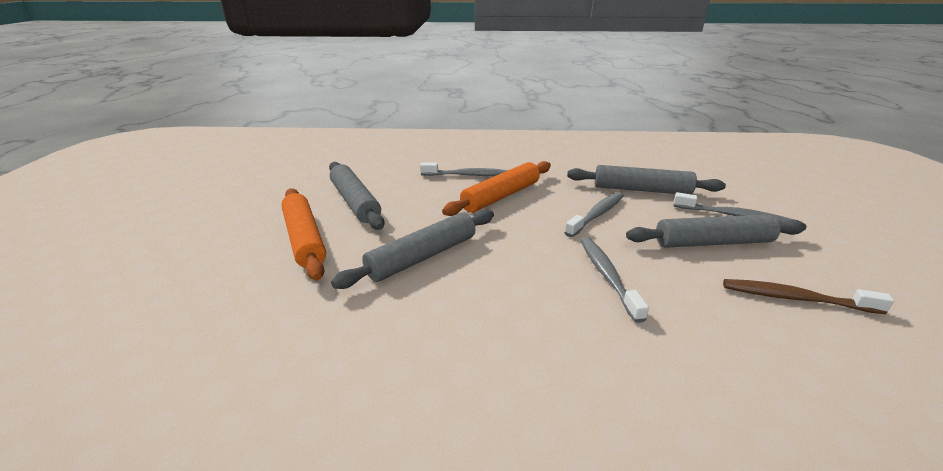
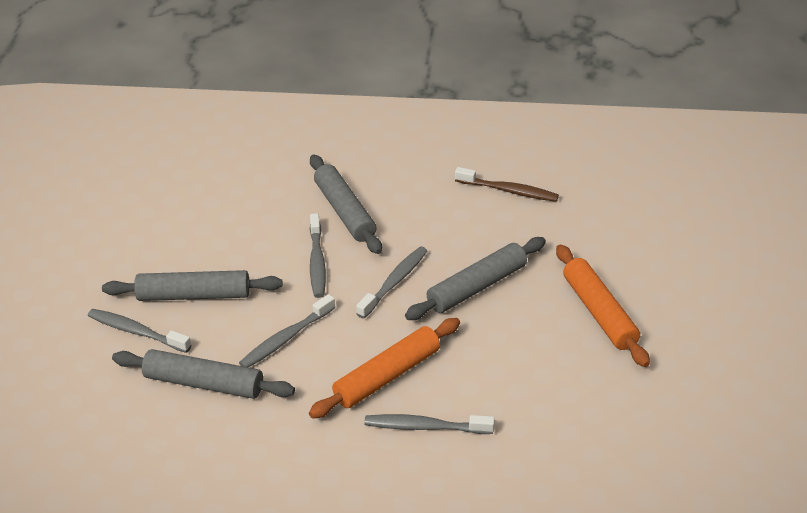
camera: 175 degrees left, 10 degrees up
grey rolling pin [329,162,385,230] -> grey rolling pin moved to [310,155,382,254]
brown toothbrush [723,279,894,314] -> brown toothbrush moved to [455,167,559,202]
none -> grey toothbrush [356,247,427,319]

